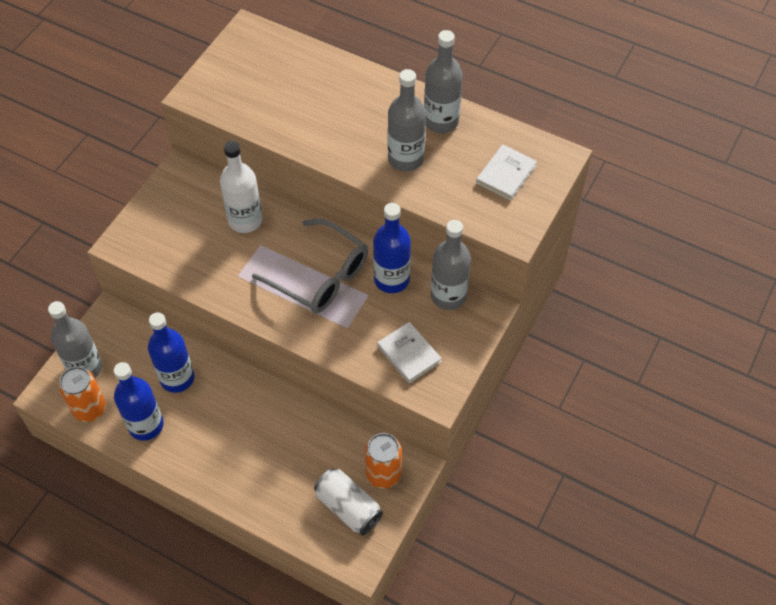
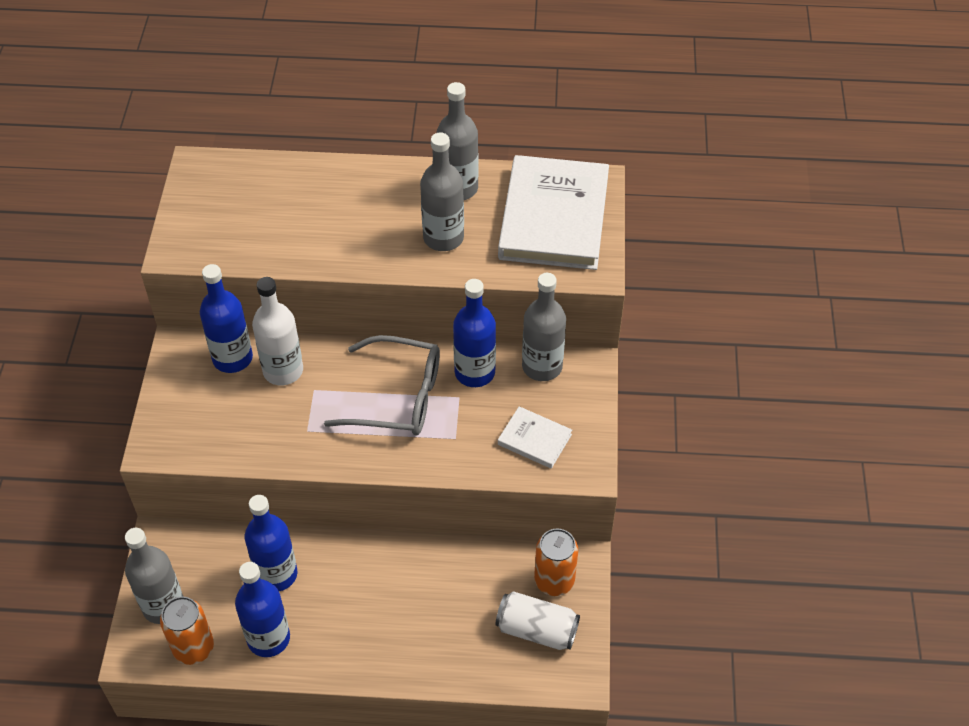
camera: 25 degrees left, 5 degrees down
white book [476,145,537,201] -> white book [498,155,609,270], size x2.18
none -> blue bottle [200,264,253,373]

